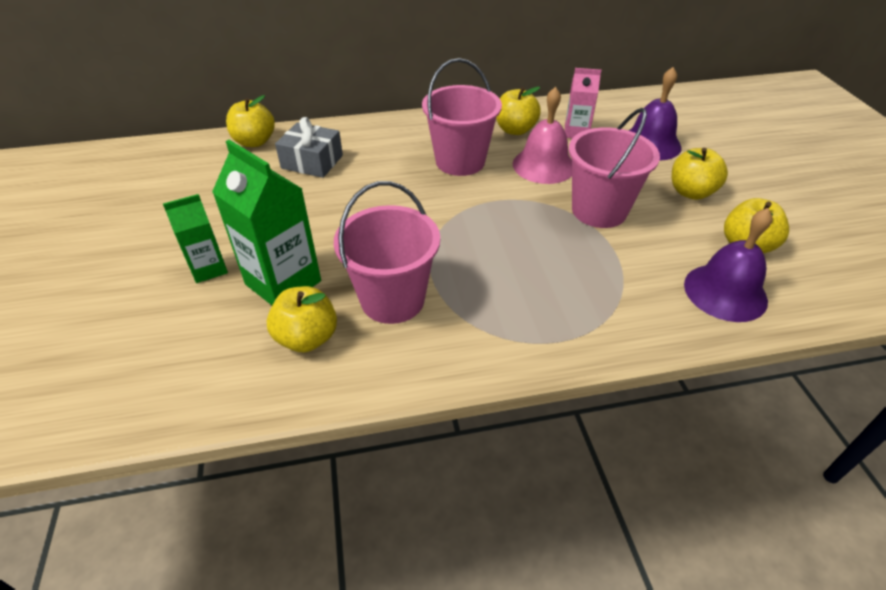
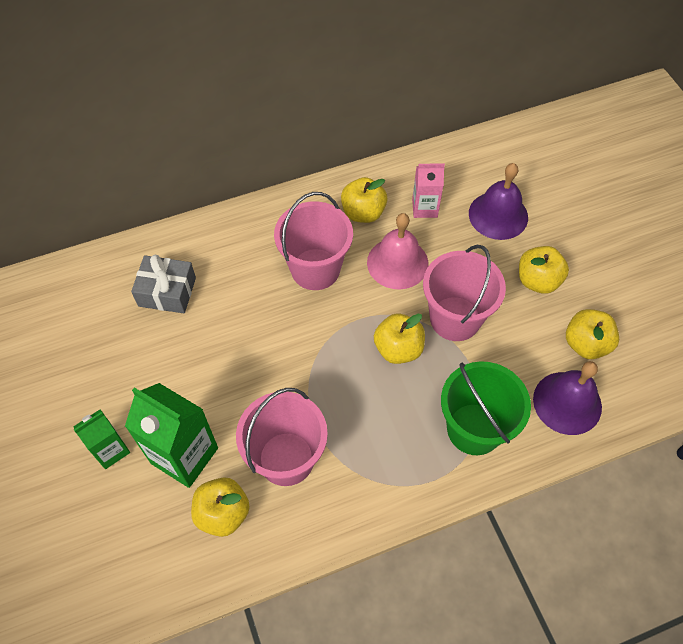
camera: 10 degrees left, 15 degrees up
yellow apple [226,95,275,147] -> yellow apple moved to [374,314,425,364]
none -> green bucket [441,361,531,455]

